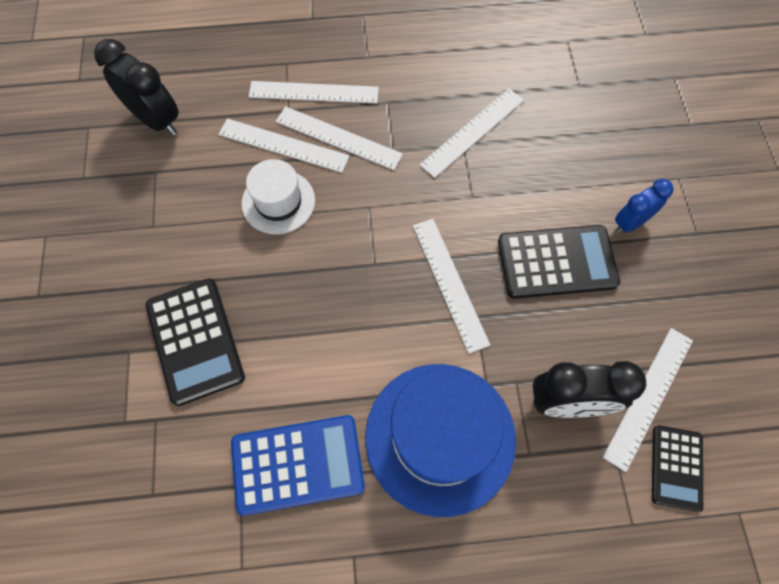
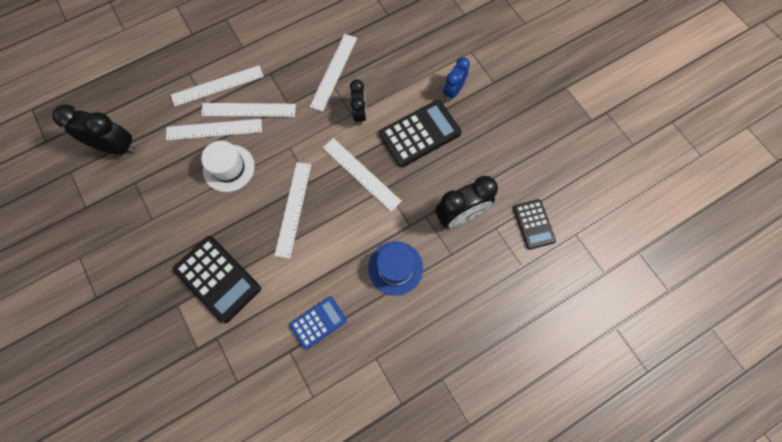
camera: 25 degrees left, 5 degrees up
blue calculator [231,415,365,516] -> blue calculator [289,296,347,350], size x0.61
blue hat [365,364,516,517] -> blue hat [368,241,423,296], size x0.57
white ruler [603,328,693,472] -> white ruler moved to [274,162,311,258]
none -> black clock [350,79,366,125]

